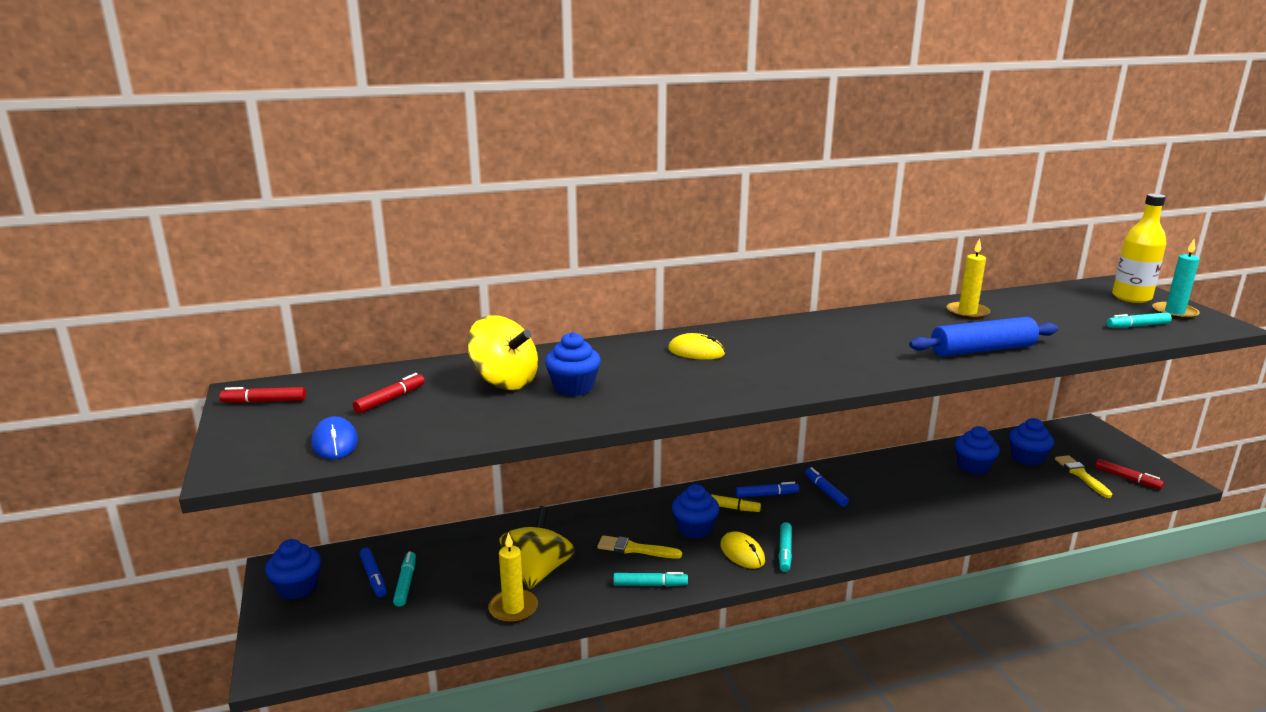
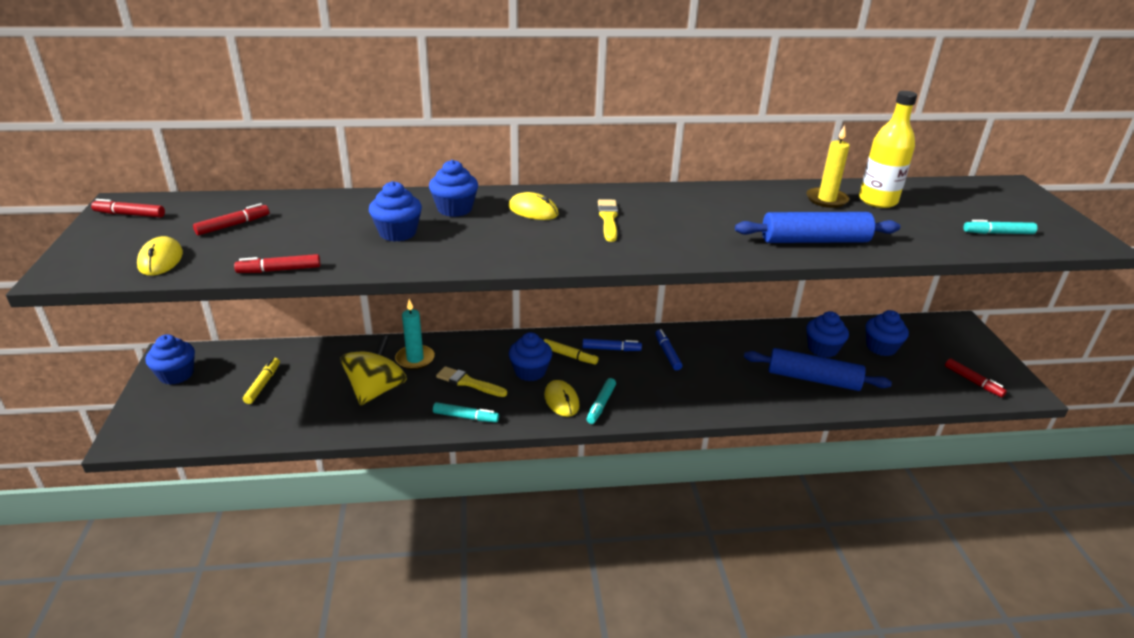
camera: 10 degrees right, 10 degrees up
blue mouse [312,416,358,460] -> yellow mouse [137,236,183,276]
blue marker [359,548,387,597] -> none
turquoise marker [393,552,416,607] -> yellow marker [243,358,280,404]
yellow spinning top [467,315,538,390] -> none
yellow candle [488,533,538,623] -> none
yellow brush [1055,455,1112,498] -> yellow brush moved to [598,199,618,242]
yellow bottle [1112,193,1166,303] -> yellow bottle moved to [859,91,917,208]
turquoise candle [1152,239,1200,320] -> turquoise candle moved to [395,299,435,370]
none -> red marker [234,254,320,273]
none -> blue cupcake [429,160,478,217]
none -> blue rolling pin [744,348,892,391]

